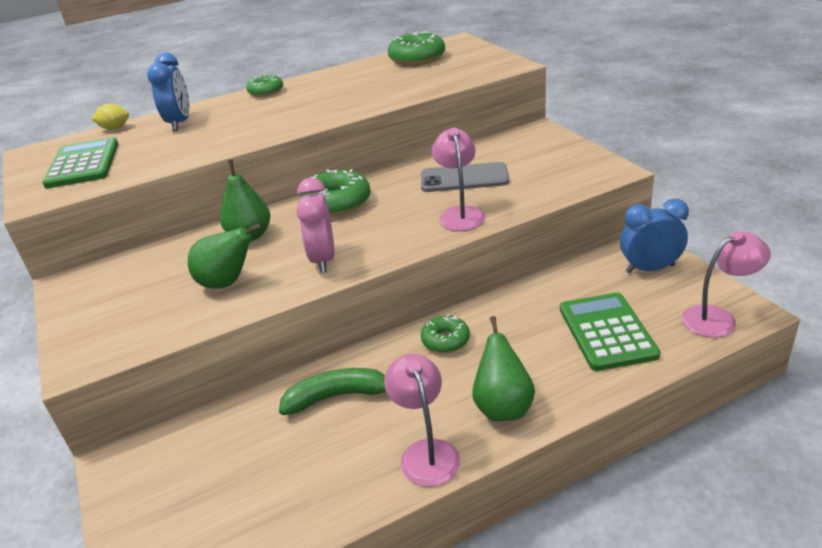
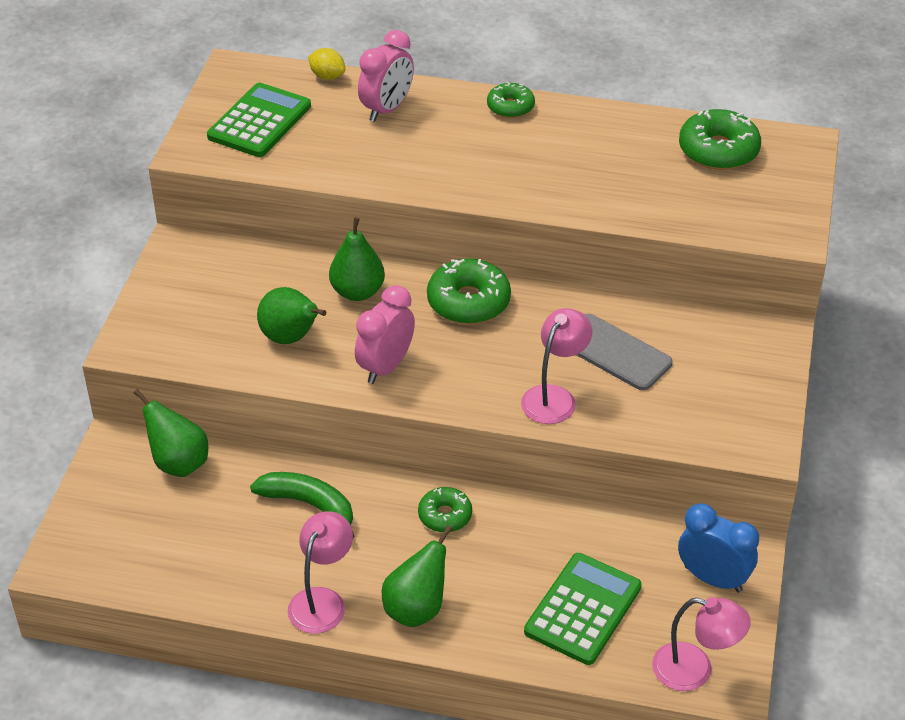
camera: 35 degrees right, 10 degrees up
blue clock [147,52,189,131] -> pink clock [358,30,414,122]
none -> green pear [134,389,208,477]

